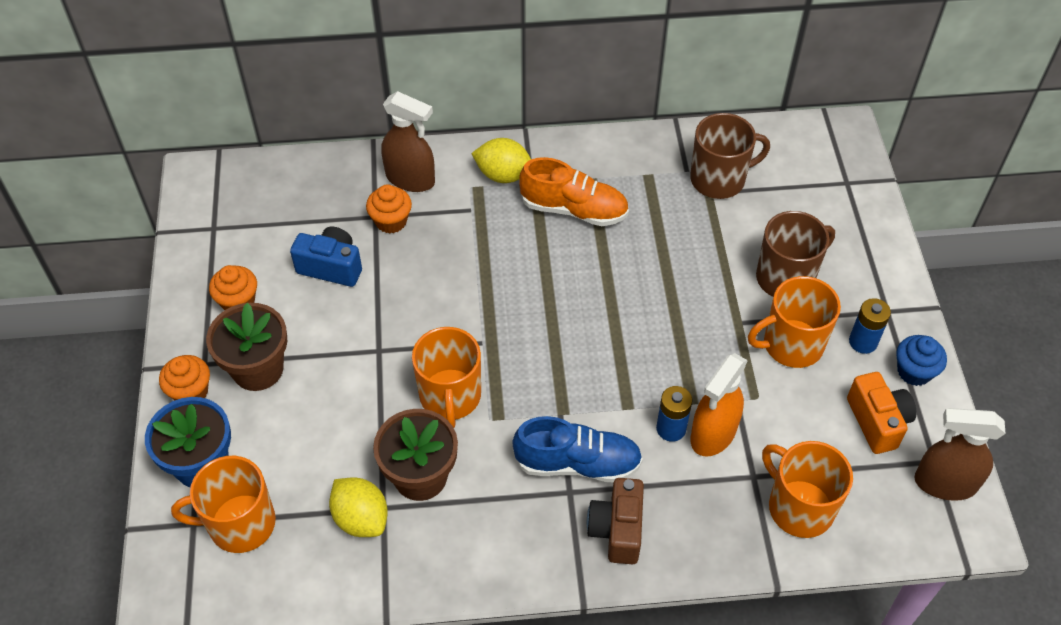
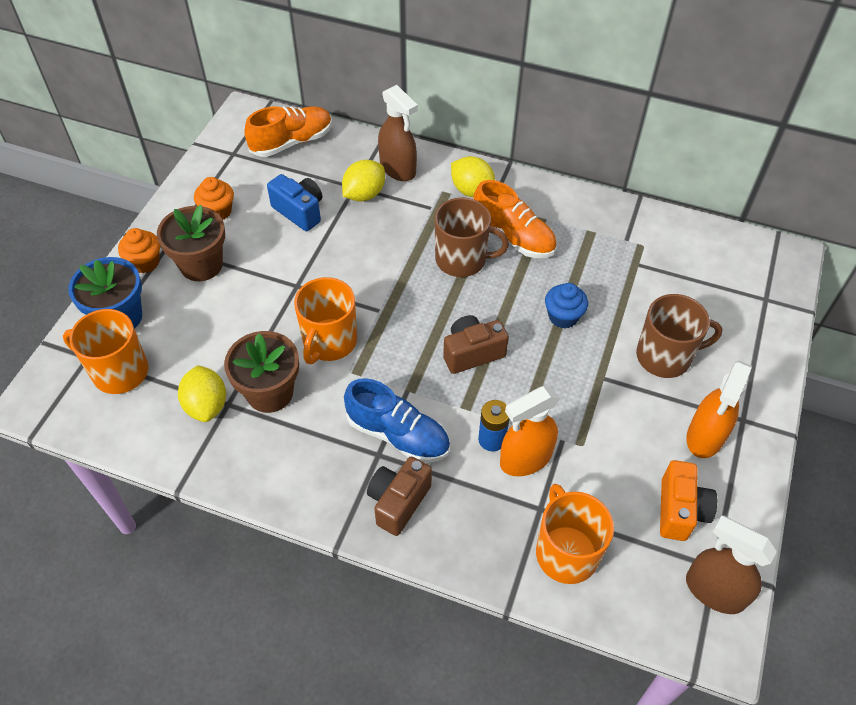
camera: 25 degrees right, 0 degrees up
orange cupcake [366,184,412,233] -> yellow lemon [342,160,385,202]
brown mug [690,113,770,199] -> brown mug moved to [434,197,509,277]
orange mug [748,276,841,368] -> none
blue battery [849,298,891,354] -> orange spray bottle [686,360,752,458]
blue cupcake [896,335,947,386] -> blue cupcake moved to [545,283,588,328]
none -> orange shoe [244,106,332,157]
none -> brown camera [443,315,509,374]

